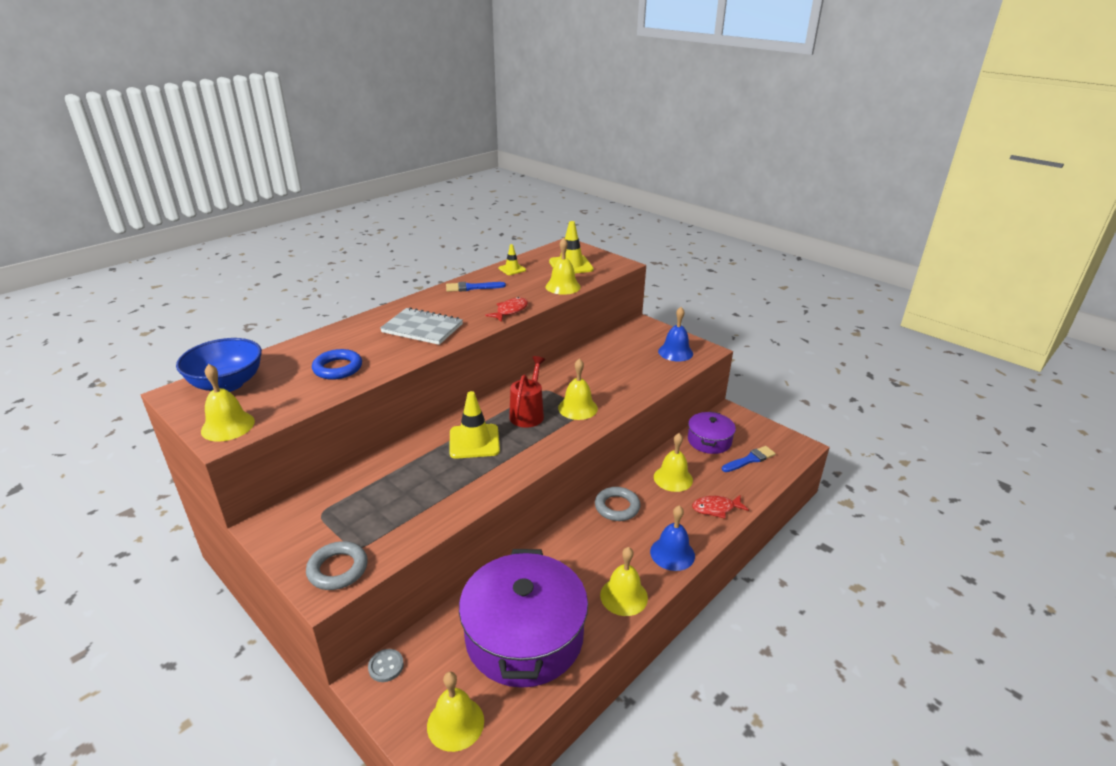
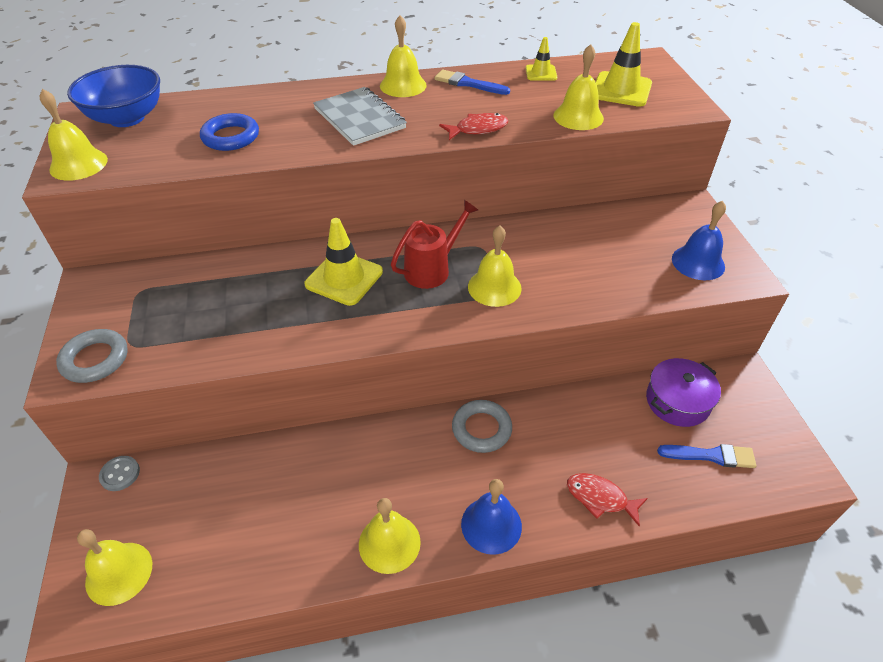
camera: 35 degrees right, 15 degrees up
purple pot [459,549,588,688] -> none
yellow bell [654,433,693,492] -> yellow bell moved to [380,16,427,97]

